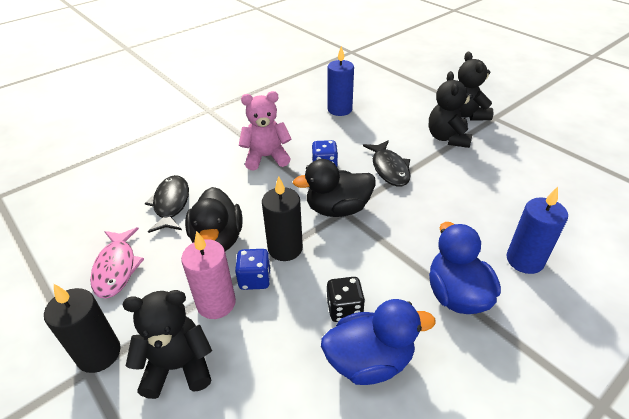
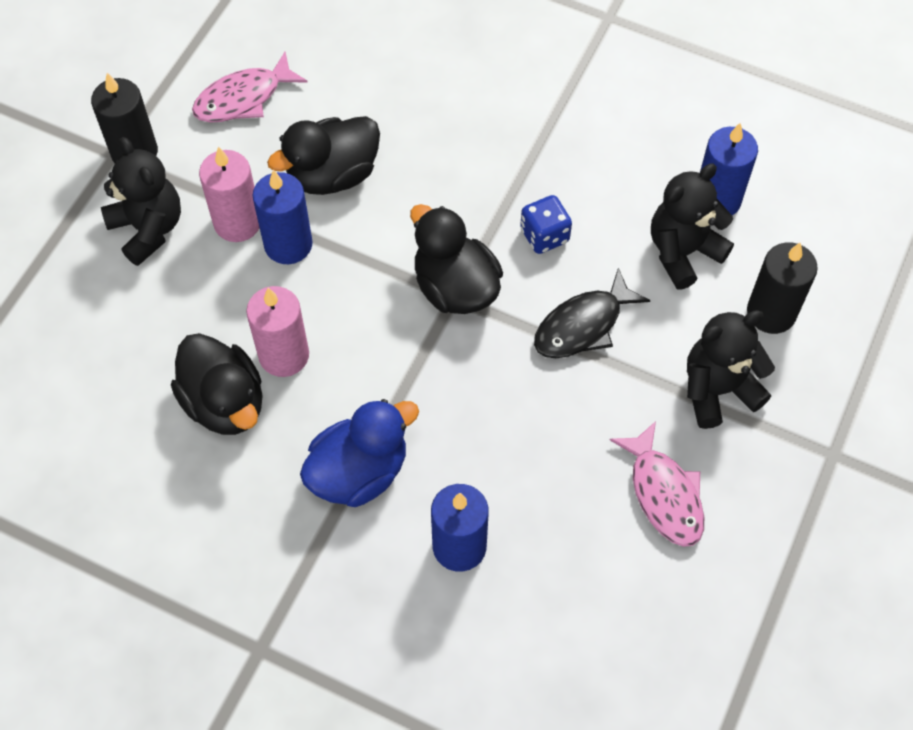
camera: 65 degrees right, 20 degrees up
black fish [145,175,189,233] -> none
blue dice [235,249,271,290] -> blue candle [253,170,313,264]
pink teddy bear [239,91,291,170] -> none
black candle [262,176,303,261] -> black candle moved to [747,242,818,334]
blue duck [321,299,436,385] -> black duck [171,333,263,435]
black dice [326,277,365,322] -> pink candle [246,286,309,377]
black teddy bear [458,52,493,121] -> black teddy bear moved to [651,163,734,290]
none -> pink fish [610,421,704,547]

